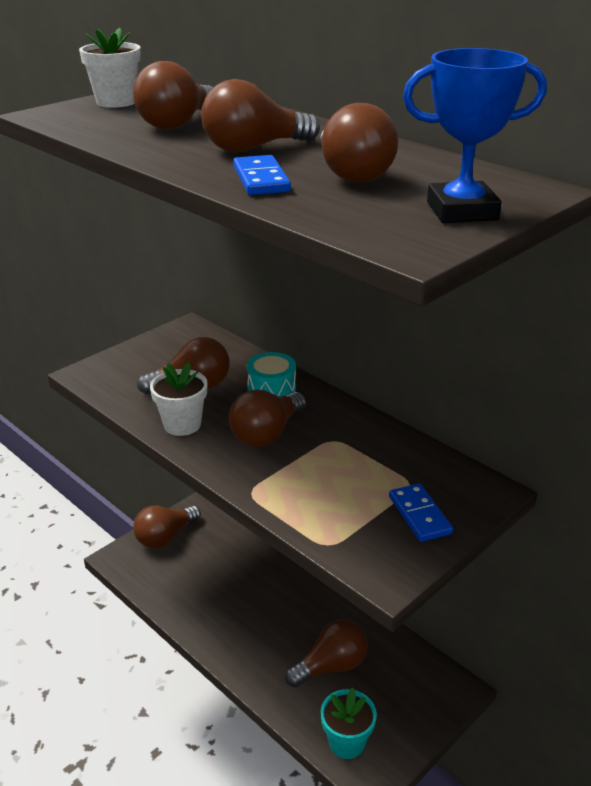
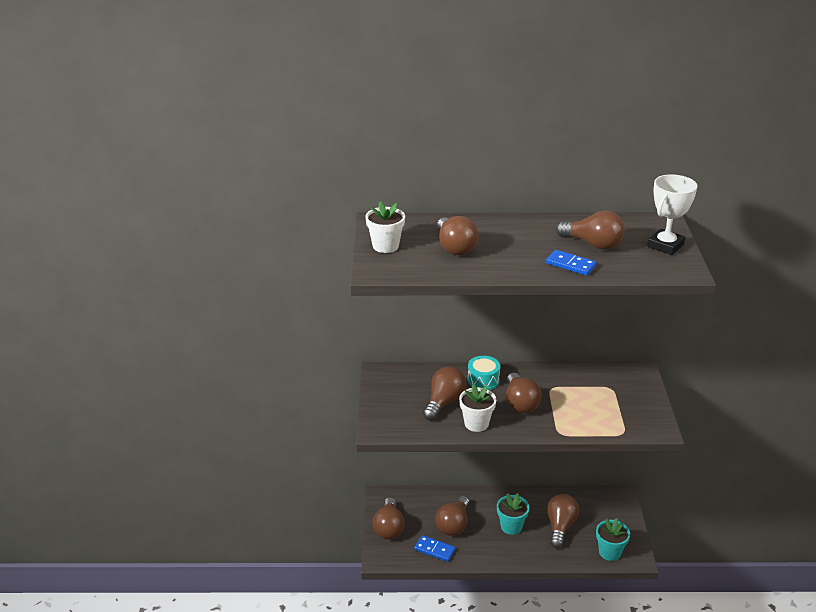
camera: 45 degrees left, 0 degrees up
brown light bulb [201,79,320,153] -> brown light bulb moved to [435,496,469,536]
blue domino [389,483,453,542] -> blue domino moved to [414,535,455,562]
blue trophy [403,48,547,223] -> white trophy [647,174,697,255]
none -> turquoise flower pot [497,493,529,535]

